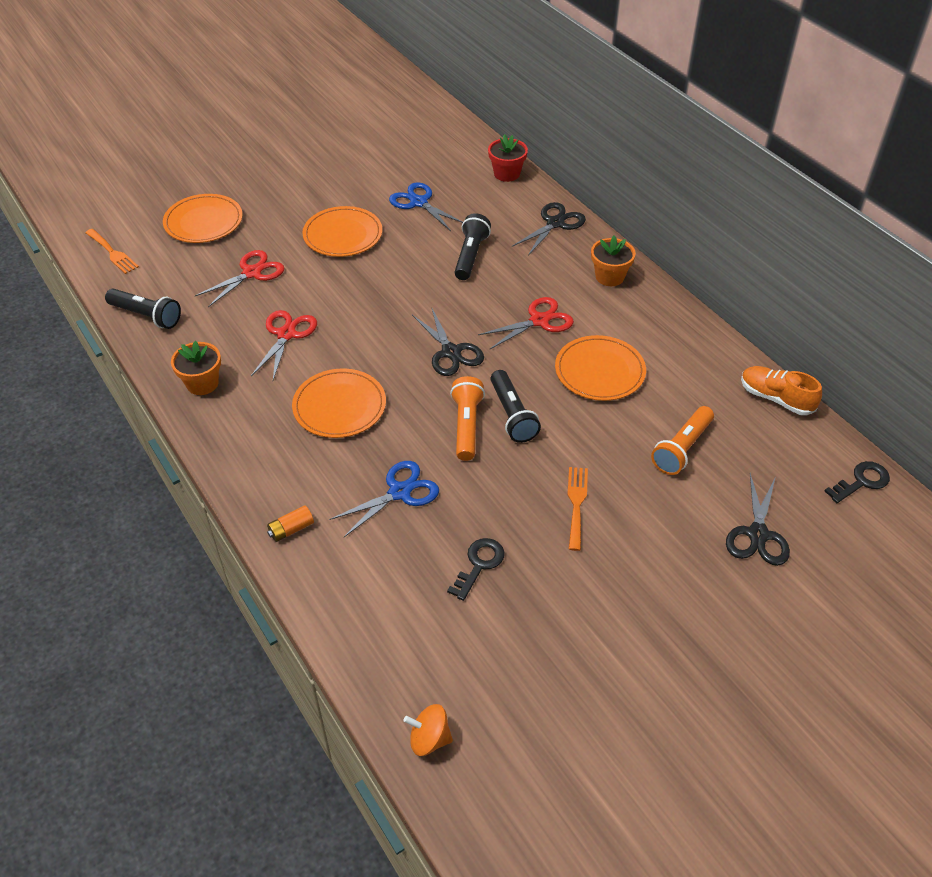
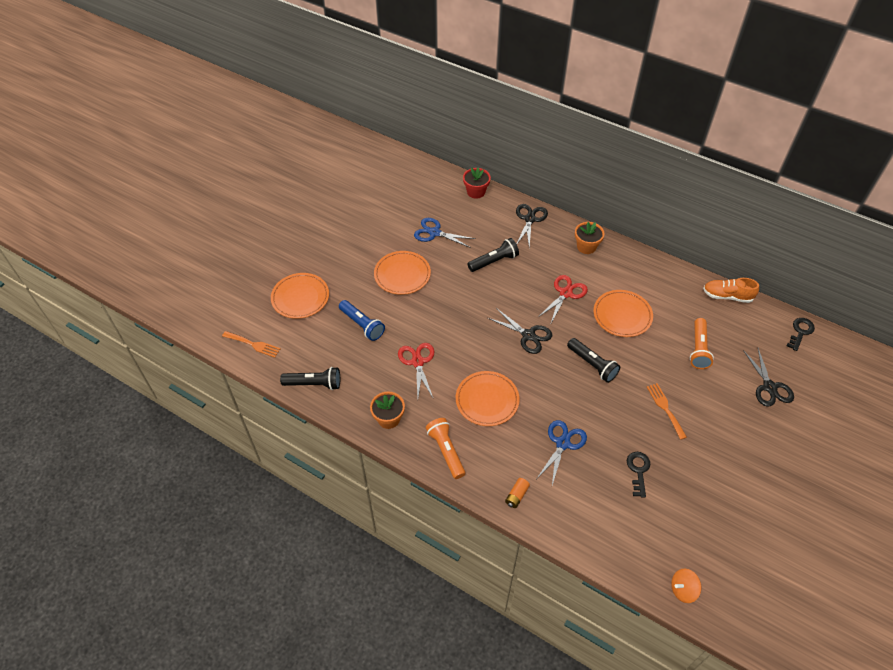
camera: 25 degrees left, 5 degrees up
red scissors [195,250,284,307] -> blue flashlight [339,300,385,341]
orange flashlight [450,376,485,461] -> orange flashlight moved to [426,418,465,479]
black flashlight [454,213,491,280] -> black flashlight turned 75 degrees clockwise [468,238,519,272]

